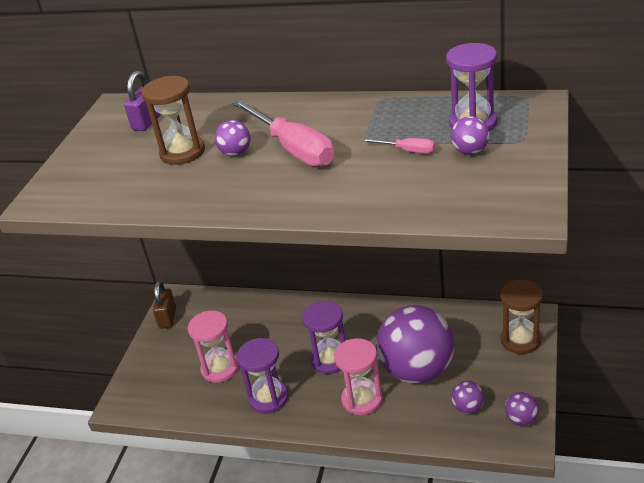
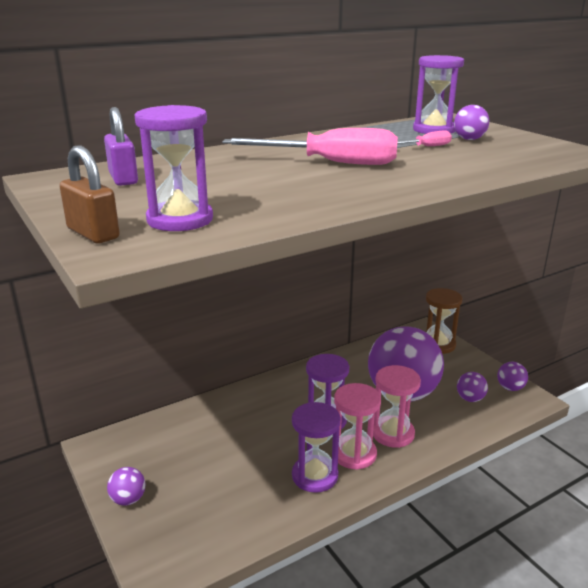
camera: 50 degrees left, 10 degrees down
brown hourglass [141,76,205,165] -> none
brown padlock [153,281,176,329] -> brown padlock moved to [59,145,120,243]
pink hourglass [188,311,239,383] -> pink hourglass moved to [334,383,381,470]
purple ball [215,120,250,156] -> purple ball moved to [107,467,146,506]
none -> purple hourglass [134,105,213,231]

